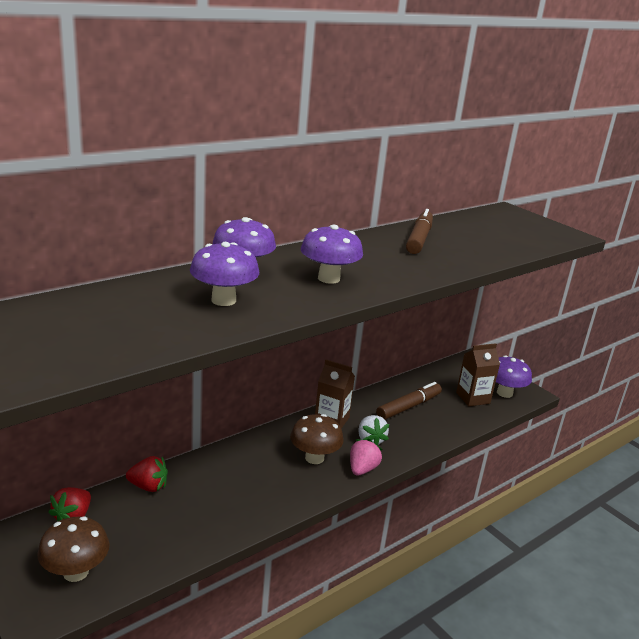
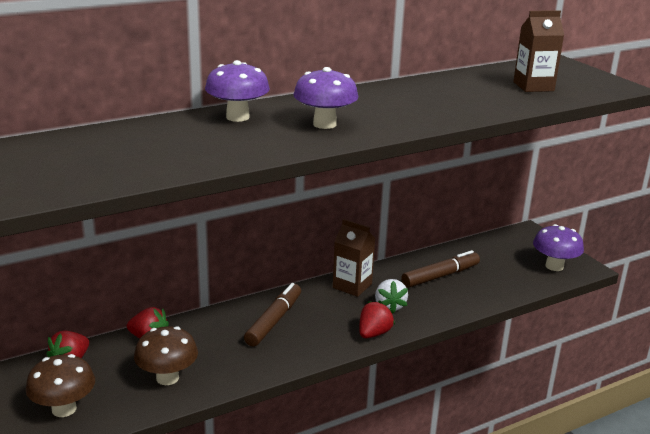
camera: 10 degrees right, 0 degrees up
purple mushroom [190,242,259,306] -> none
brown mushroom [290,414,344,464] -> brown mushroom moved to [134,326,198,385]
pink strawberry [350,439,383,476] -> red strawberry [359,300,395,338]
brown marker [406,209,433,254] -> brown marker moved to [244,283,301,347]
brown carton [456,343,500,406] -> brown carton moved to [513,10,564,92]

